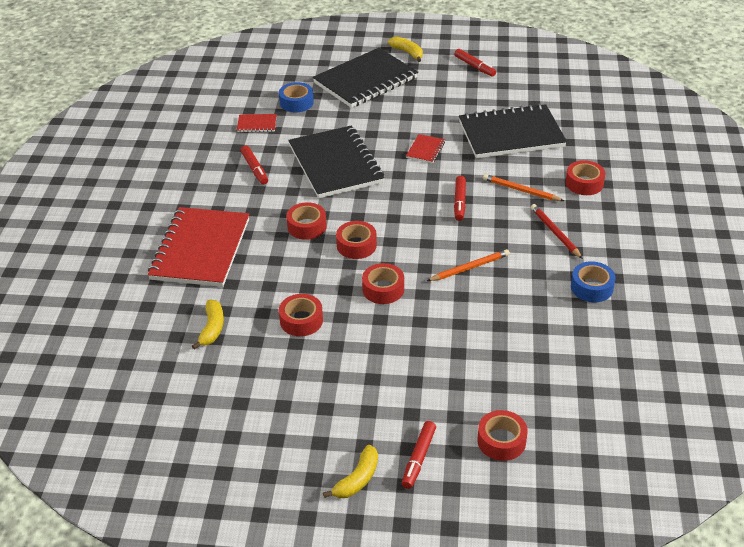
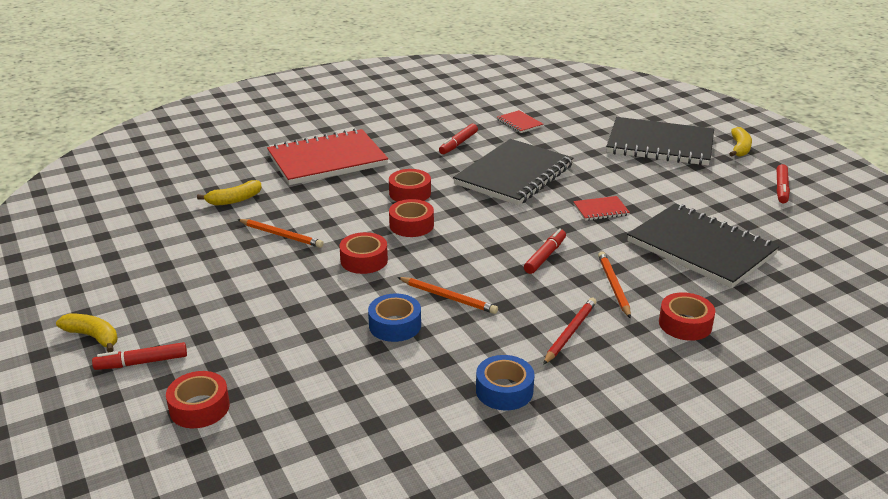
camera: 55 degrees right, 10 degrees down
blue tape [279,82,314,112] -> blue tape moved to [368,294,421,342]
red tape [279,294,323,336] -> orange pencil [237,219,324,248]
yellow banana [323,445,378,498] -> yellow banana turned 150 degrees counterclockwise [56,313,118,352]
red marker [454,176,466,221] -> red marker turned 150 degrees clockwise [524,228,566,274]

